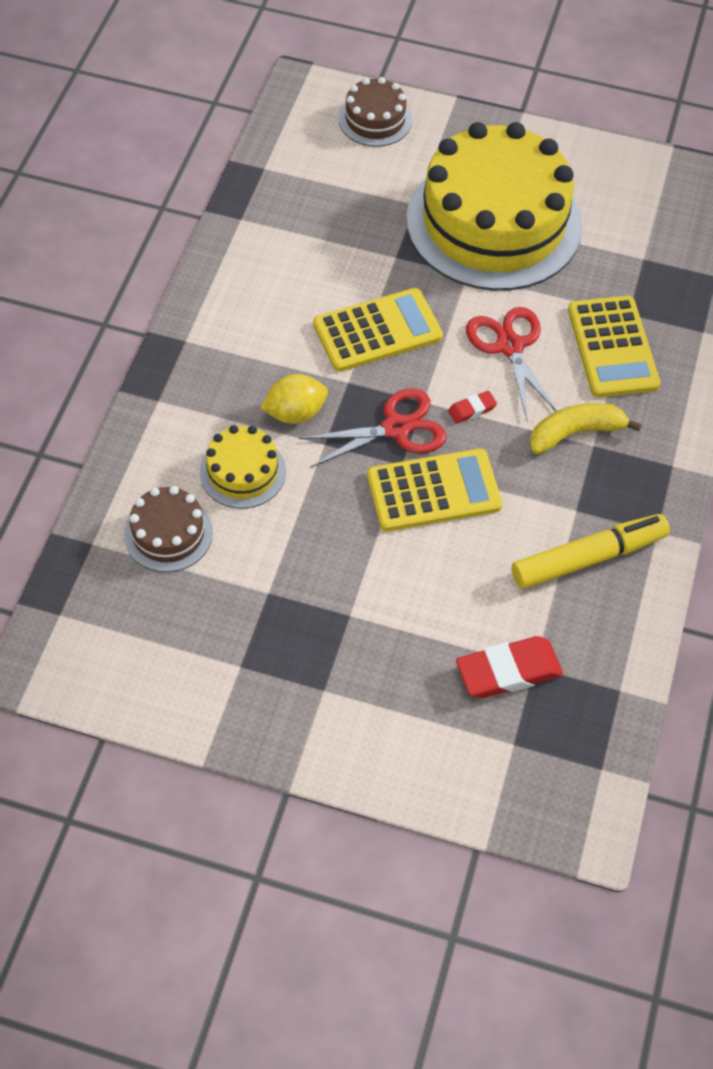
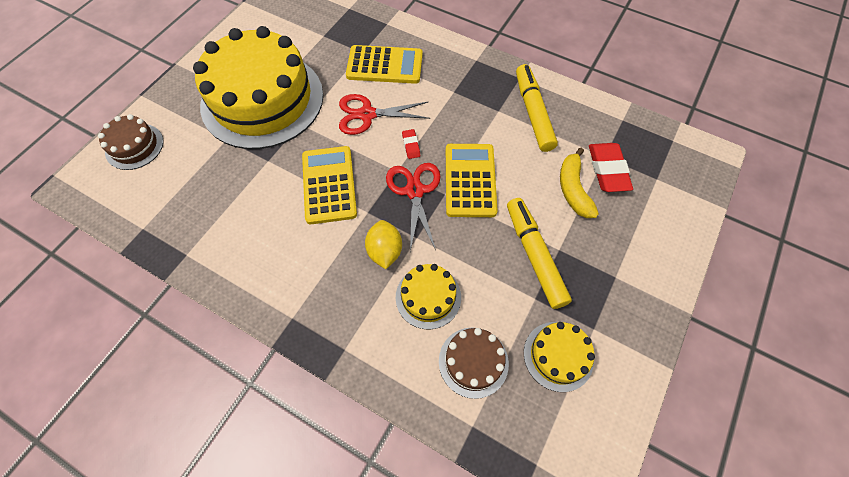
camera: 75 degrees left, 5 degrees up
yellow banana [530,403,642,454] -> yellow banana moved to [560,148,599,218]
none -> yellow marker [507,198,572,309]
none -> yellow cake [524,322,595,392]

